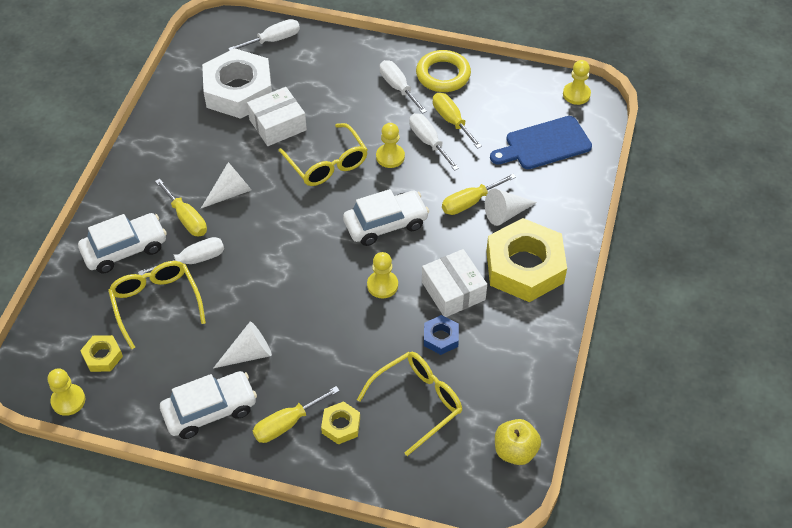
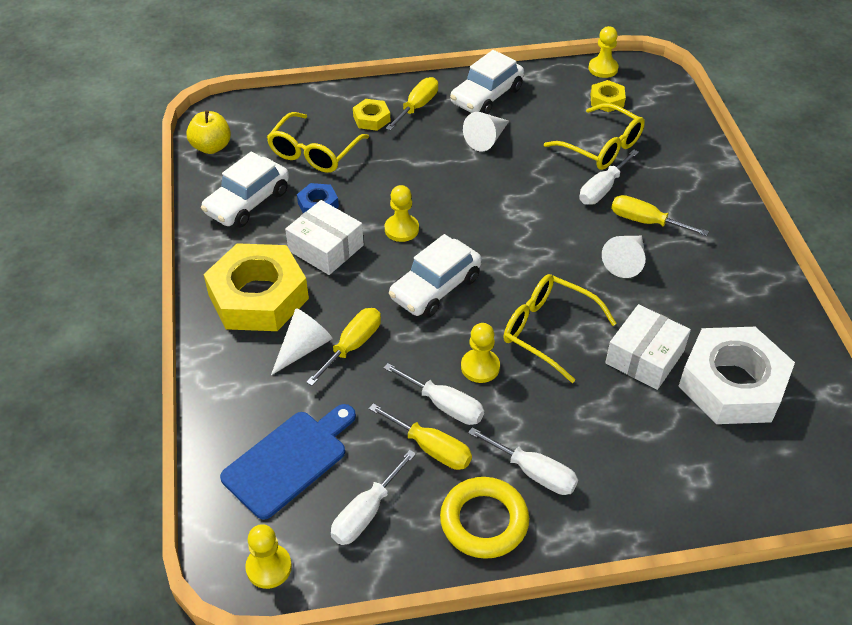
camera: 155 degrees right, 5 degrees down
white car [78,213,167,273] -> white car moved to [201,151,289,228]
white screwdriver [228,19,300,51] -> white screwdriver moved to [331,450,416,545]

